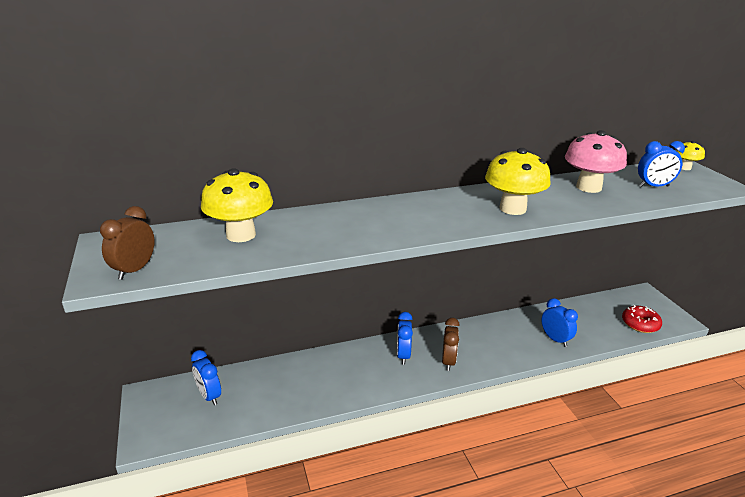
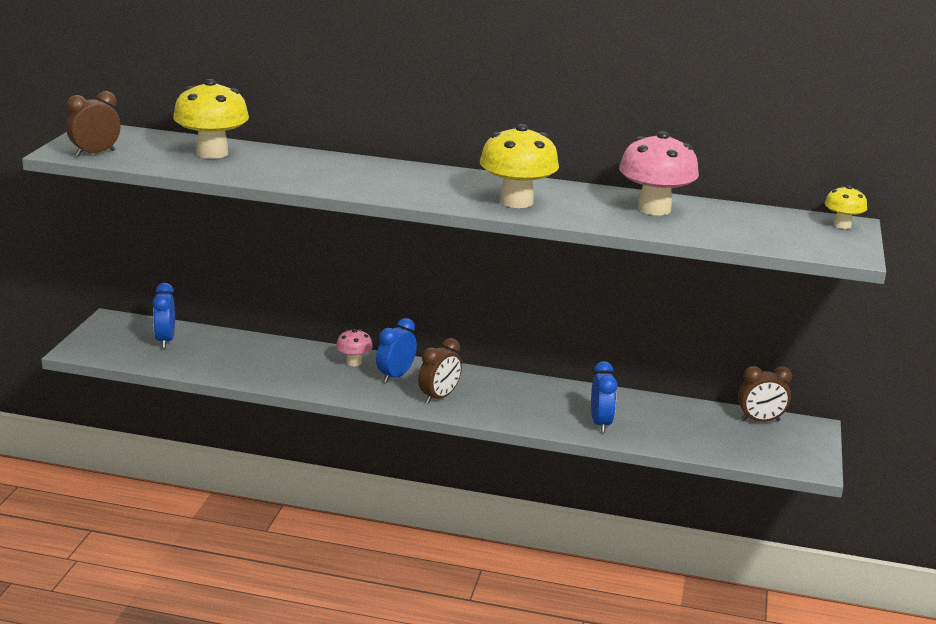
camera: 30 degrees right, 5 degrees down
red donut [622,305,662,333] -> none
blue clock [638,141,685,187] -> none
none -> pink mushroom [336,329,373,366]
none -> brown clock [738,366,792,422]

